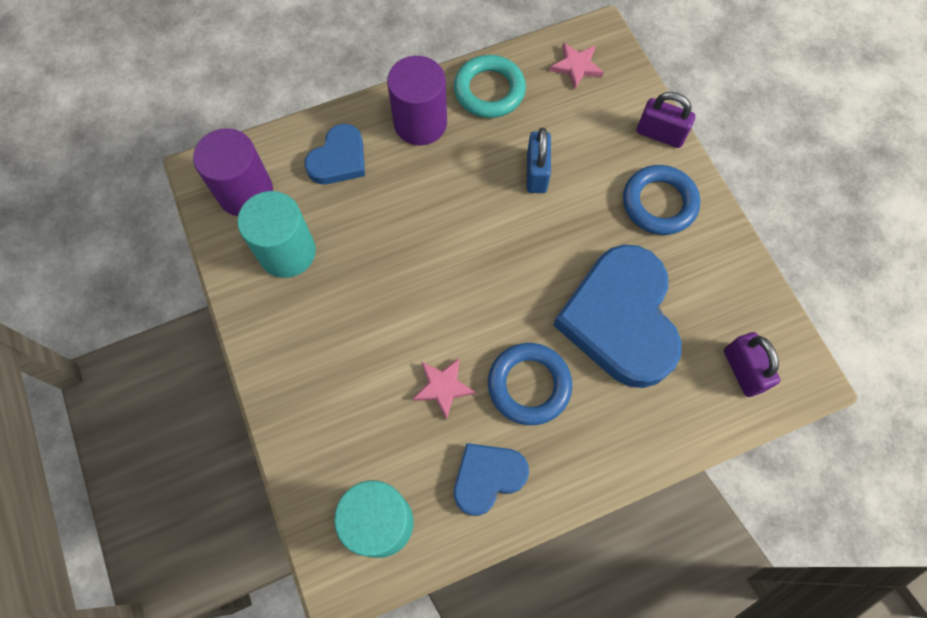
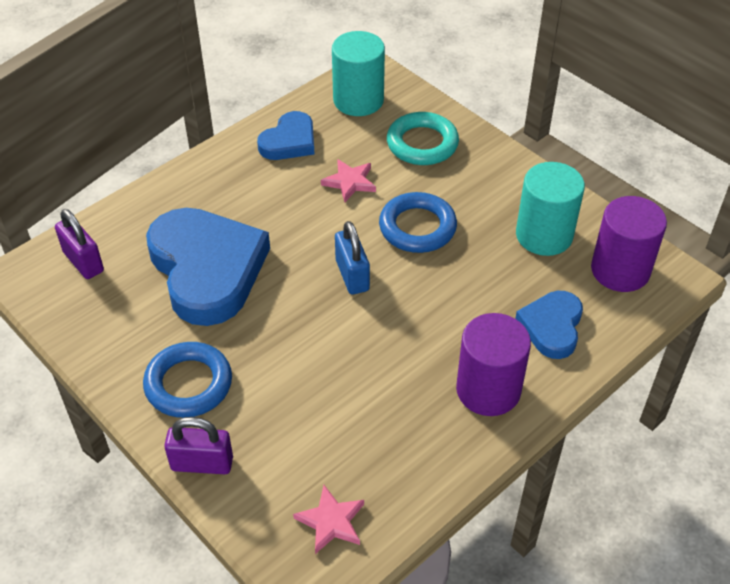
camera: 160 degrees right, 20 degrees down
turquoise ring [454,55,526,118] -> turquoise ring moved to [387,112,459,165]
blue ring [488,343,572,425] -> blue ring moved to [379,192,457,253]
blue padlock [527,128,551,193] -> blue padlock moved to [335,221,370,295]

